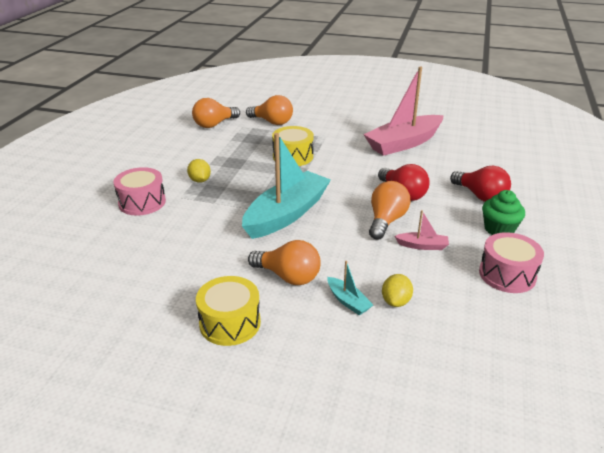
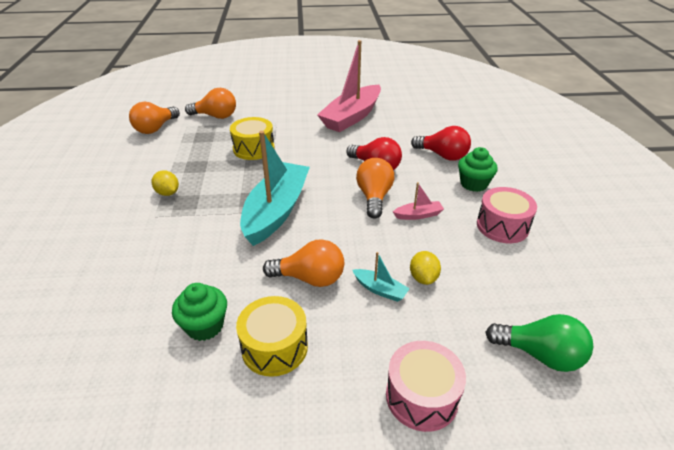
camera: 20 degrees left, 5 degrees up
pink drum [113,167,166,216] -> pink drum moved to [386,341,466,432]
none -> green cupcake [172,283,227,341]
none -> green light bulb [485,314,593,372]

